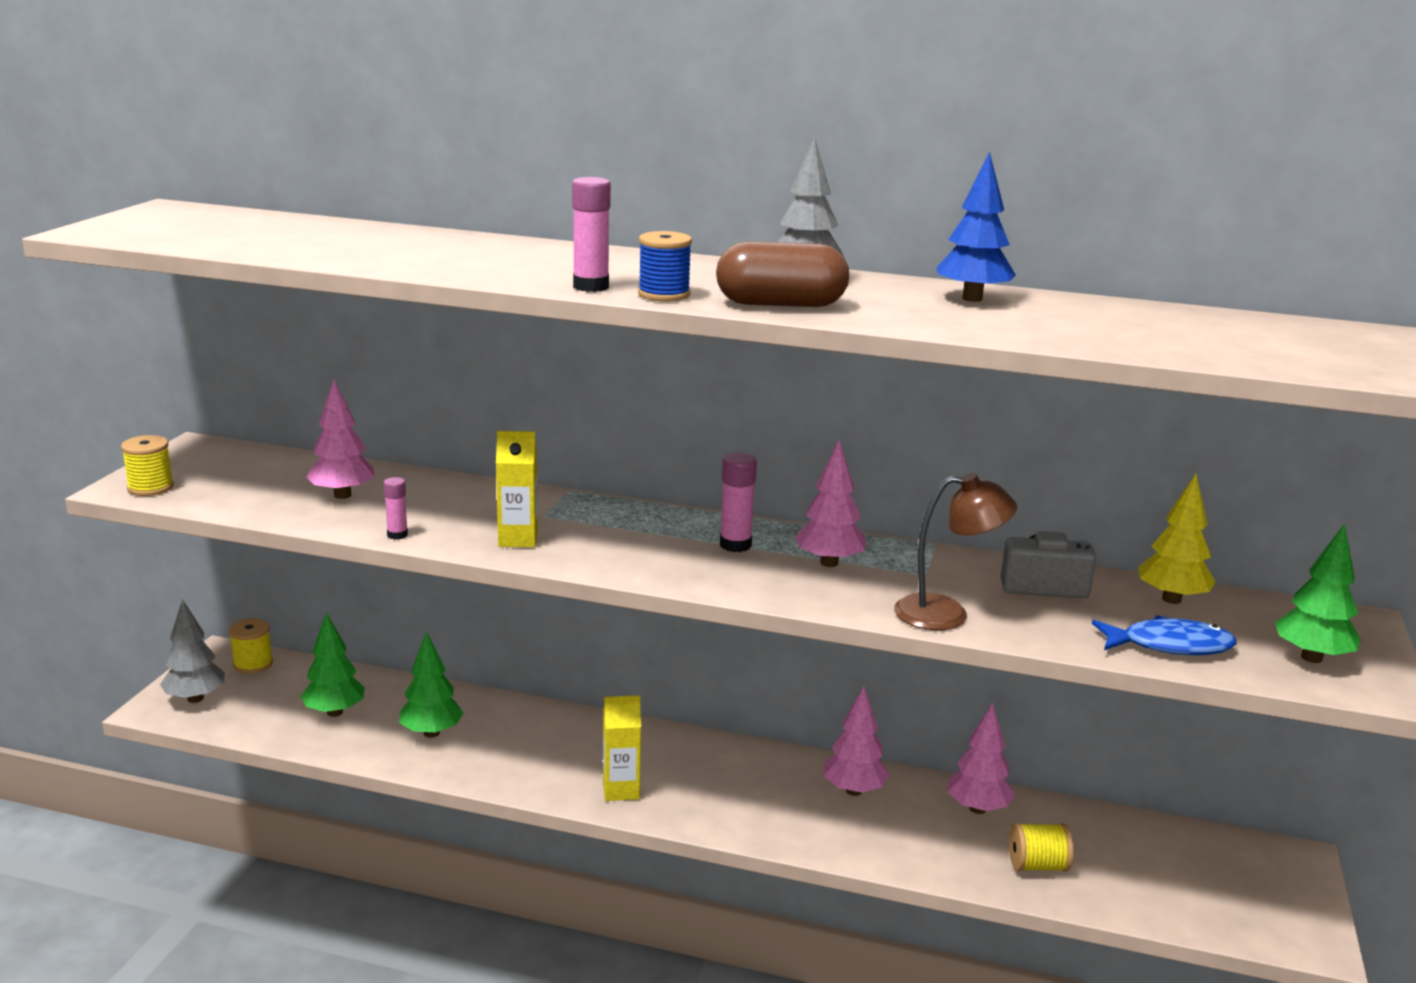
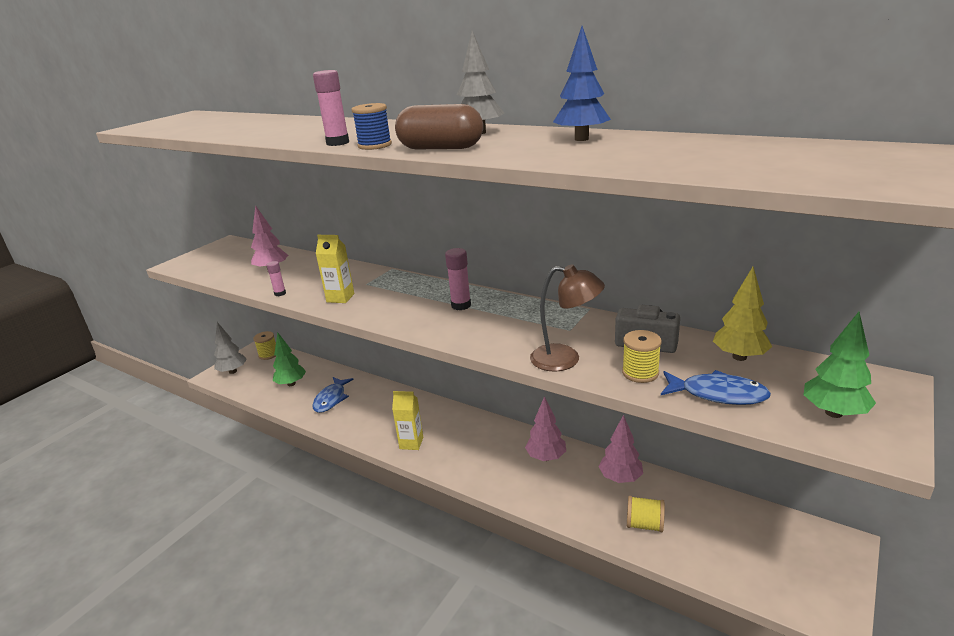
camera: 20 degrees right, 5 degrees up
yellow spool [121,435,174,496] -> yellow spool moved to [622,330,662,383]
green tree [399,631,464,738] -> blue fish [312,377,354,413]
pink tree [795,440,866,567] -> none

